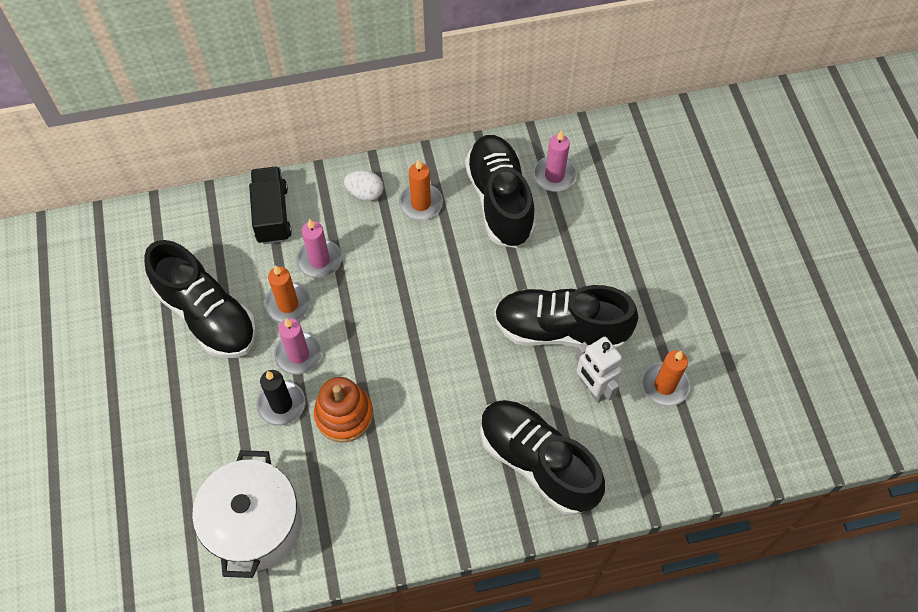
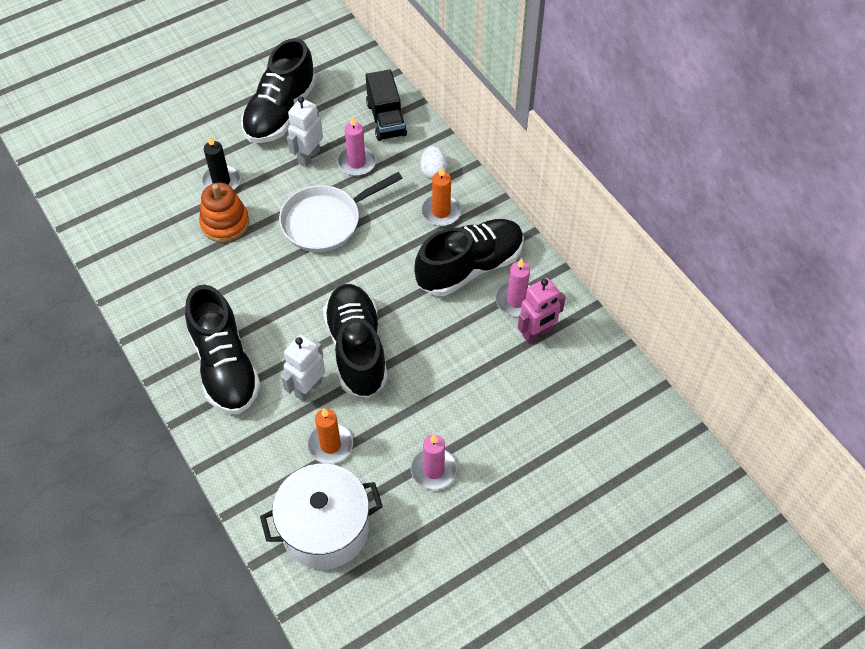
camera: 70 degrees right, 5 degrees down
white pot [192,450,301,578] -> white pot moved to [260,464,383,570]
black truck [249,166,292,244] -> black truck turned 105 degrees clockwise [366,70,407,141]
orange candle [264,265,311,323] -> white robot [287,96,323,167]
pink candle [274,318,322,375] -> pink candle moved to [411,434,457,490]
black shoe [480,400,605,515] -> black shoe turned 135 degrees clockwise [185,285,261,414]
none -> white pan [279,172,403,252]
none -> pink robot [518,278,566,343]

